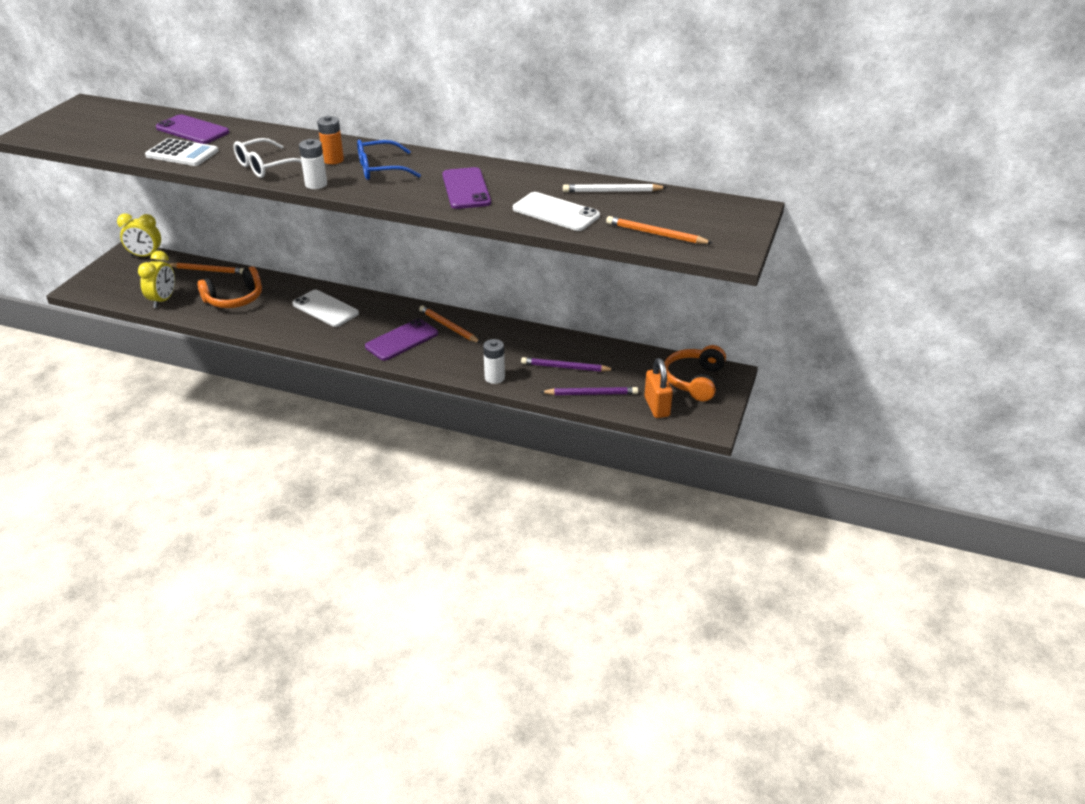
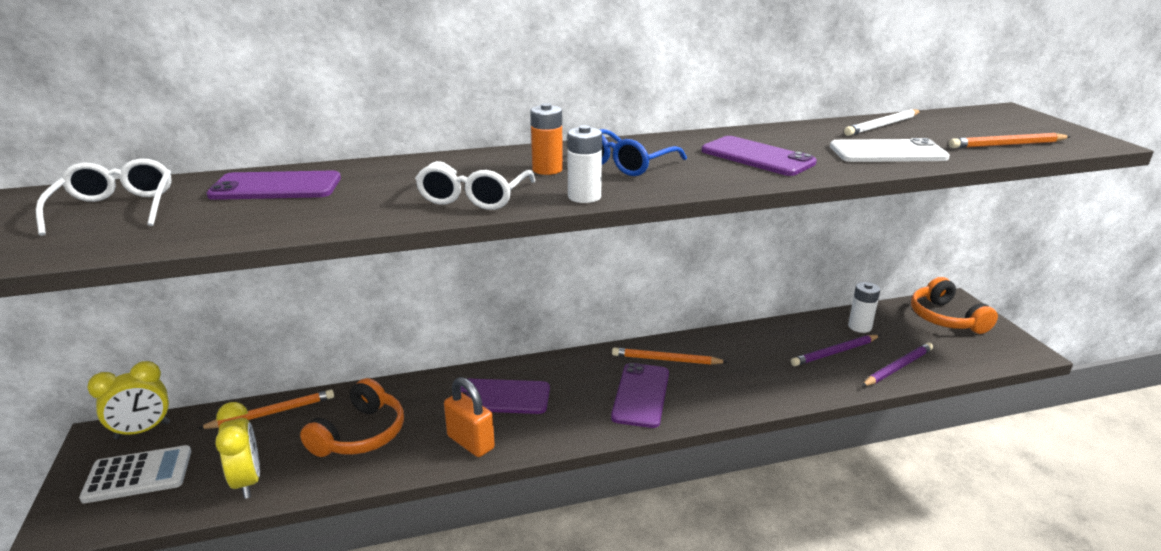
camera: 35 degrees left, 10 degrees down
white calculator [145,138,218,166] -> white calculator moved to [79,445,191,504]
white phone [292,290,359,327] -> purple phone [461,378,550,414]
white battery [483,339,505,384] -> white battery moved to [848,282,880,333]
orange padlock [645,358,673,418] -> orange padlock moved to [444,377,495,457]
none -> white glasses [36,158,172,236]

